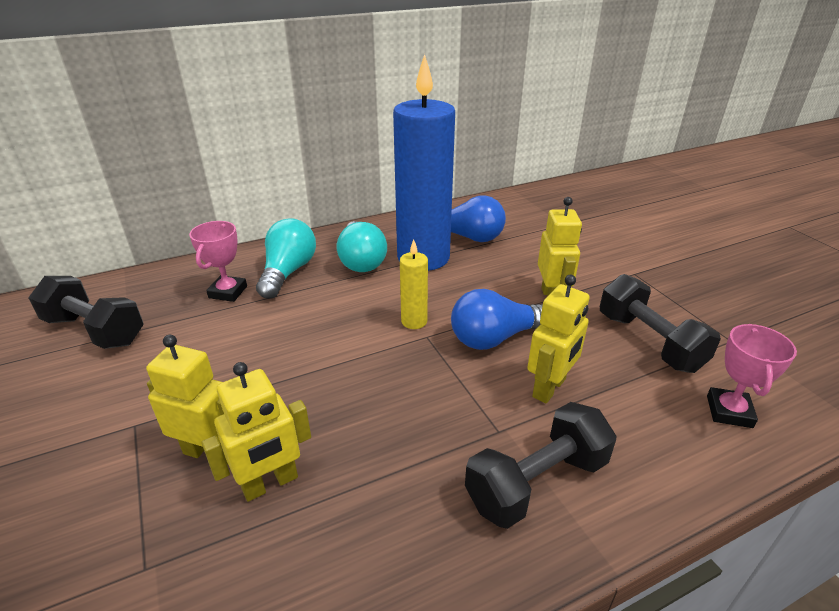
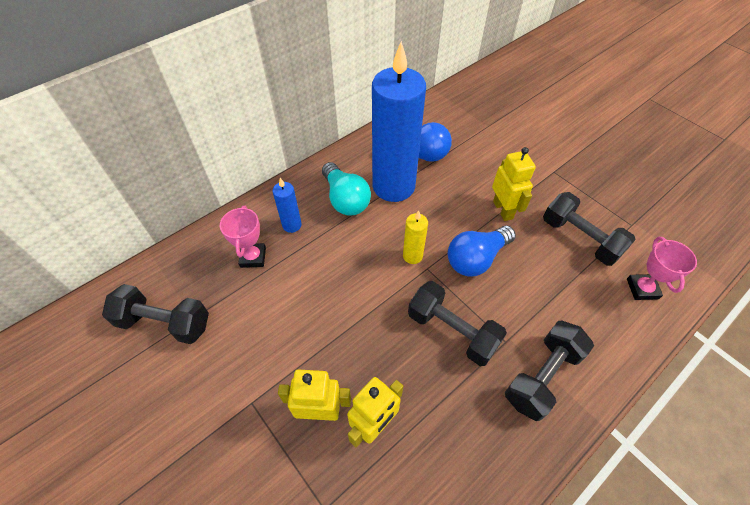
camera: 15 degrees left, 20 degrees up
turquoise light bulb [256,218,316,299] -> blue candle [273,178,302,233]
yellow robot [527,275,590,404] -> none
none -> black dumbbell [408,281,507,366]

